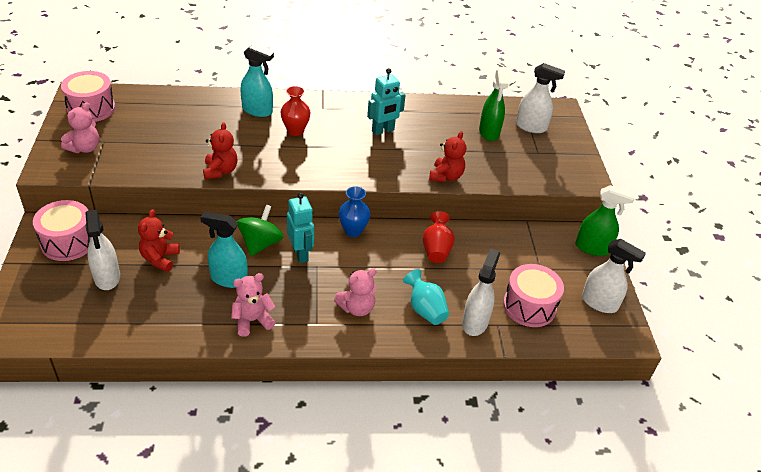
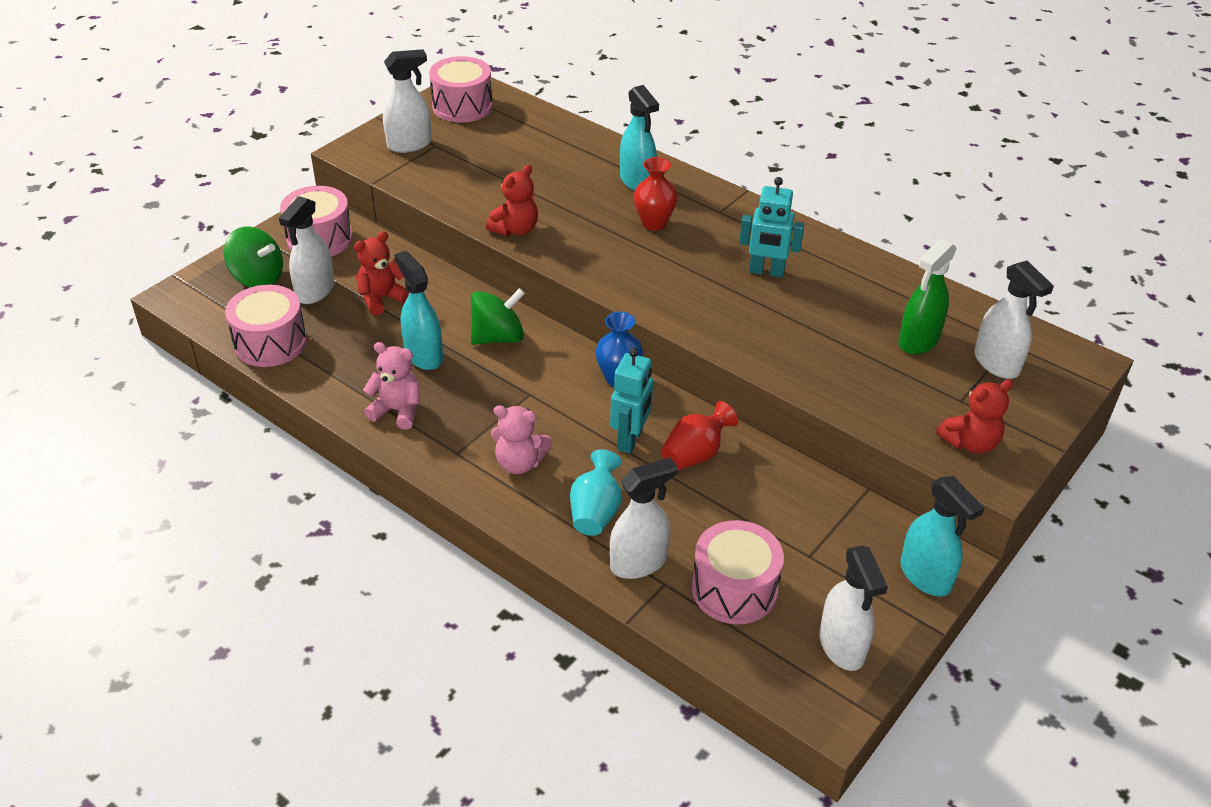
camera: 45 degrees right, 0 degrees up
pink teddy bear [61,102,99,153] -> white spray bottle [383,49,432,153]
turquoise robot [287,192,314,263] -> turquoise robot moved to [610,348,653,453]
red teddy bear [429,131,466,182] -> red teddy bear moved to [936,379,1013,454]
green spray bottle [575,185,635,256] -> turquoise spray bottle [900,476,984,597]
none -> green spinning top [224,226,283,287]
none -> pink drum [225,285,307,367]

